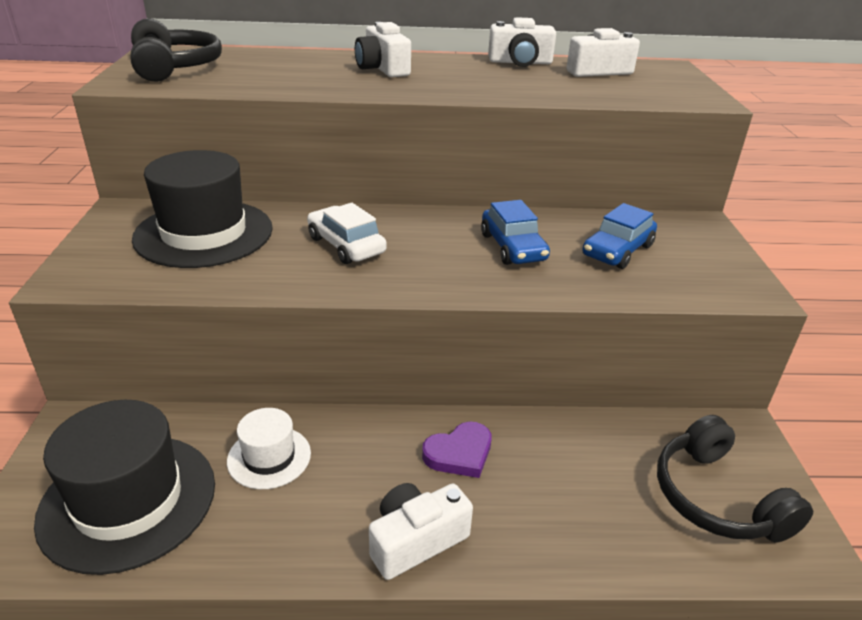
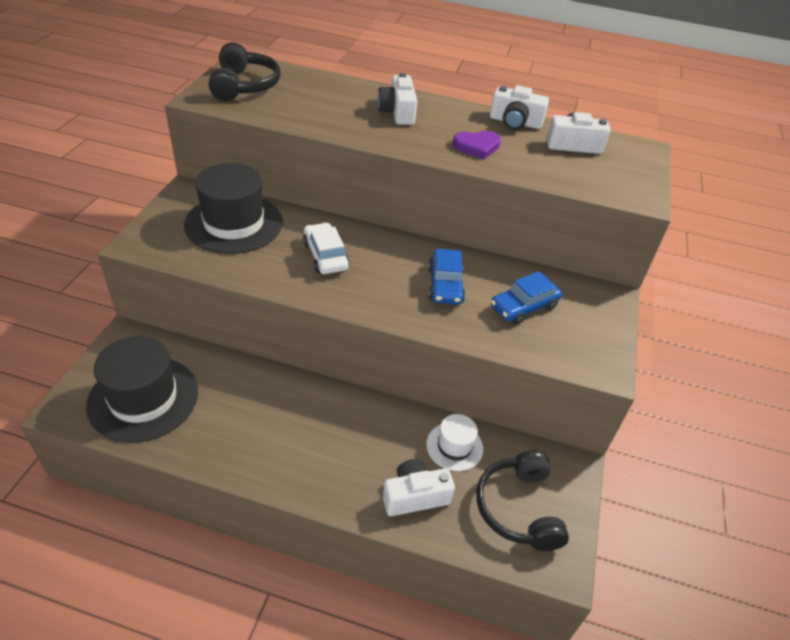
camera: 15 degrees right, 10 degrees up
white hat [227,408,311,489] -> white hat moved to [426,414,483,471]
white camera [369,483,473,580] -> white camera moved to [383,459,455,516]
purple heart [422,422,491,478] -> purple heart moved to [453,131,501,159]

